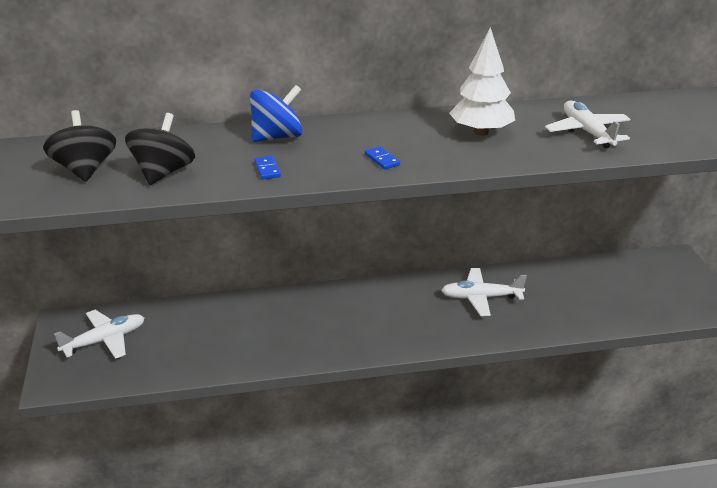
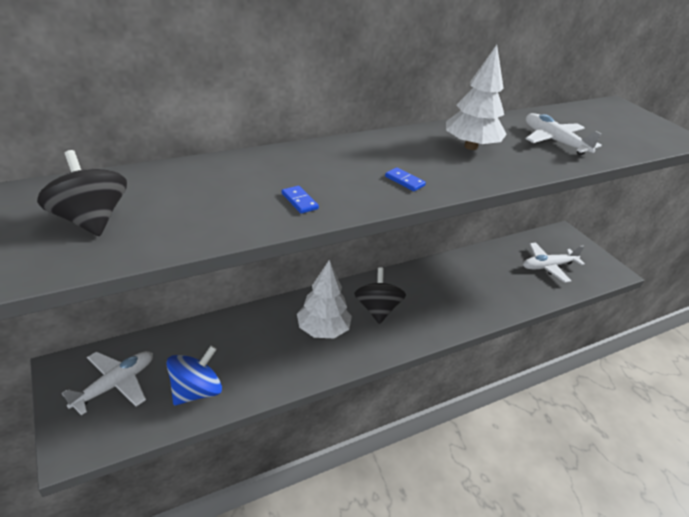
camera: 20 degrees left, 5 degrees up
black spinning top [125,113,195,185] -> black spinning top moved to [354,267,406,324]
blue spinning top [250,85,302,142] -> blue spinning top moved to [166,346,222,405]
white plane [441,268,527,316] -> white plane moved to [523,243,585,283]
none -> white tree [297,260,352,338]

